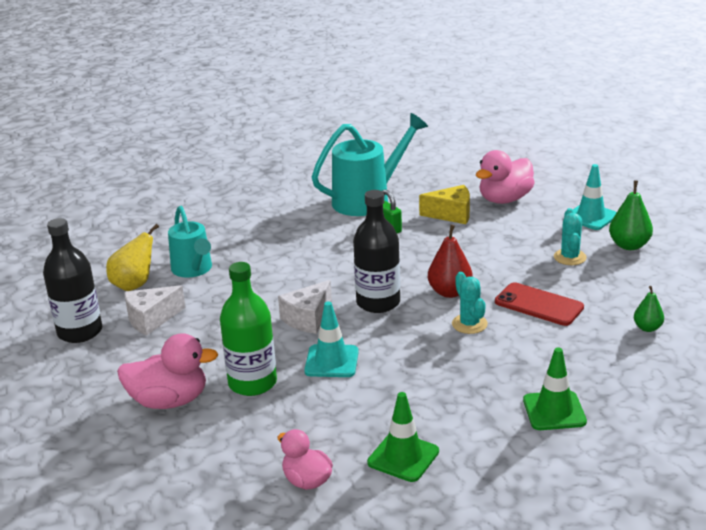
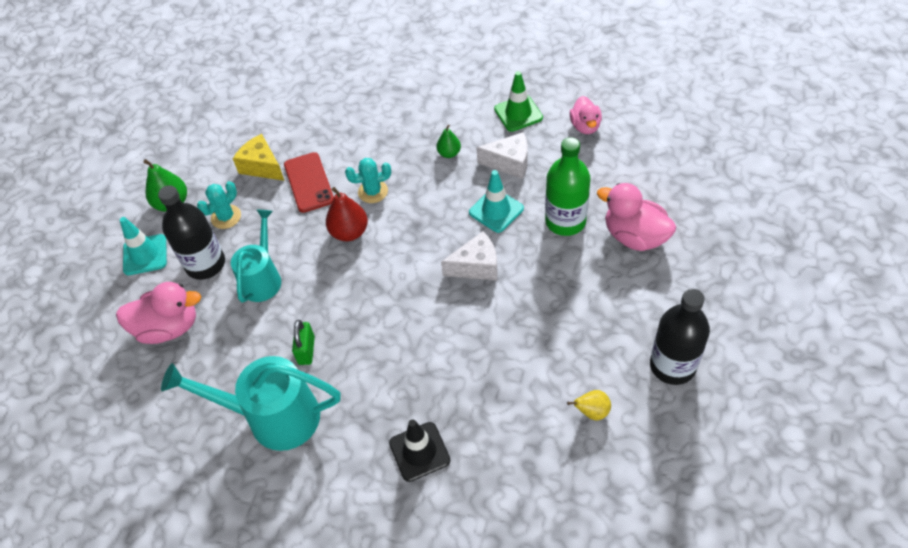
camera: 140 degrees left, 25 degrees up
yellow pear [106,224,159,291] -> yellow pear [567,390,611,420], size x0.62
white cheese [124,285,186,336] -> white cheese moved to [477,132,528,179]
turquoise watering can [168,206,212,278] -> turquoise watering can moved to [231,210,281,302]
black bottle [353,190,400,313] -> black bottle moved to [158,185,225,280]
yellow cheese [419,185,470,224] -> yellow cheese moved to [233,134,285,181]
turquoise cactus [452,272,488,334] -> turquoise cactus turned 60 degrees clockwise [345,158,391,203]
green traffic cone [523,347,587,430] -> none
green pear [634,286,664,332] -> green pear moved to [437,125,461,158]
none -> black traffic cone [389,419,450,482]

